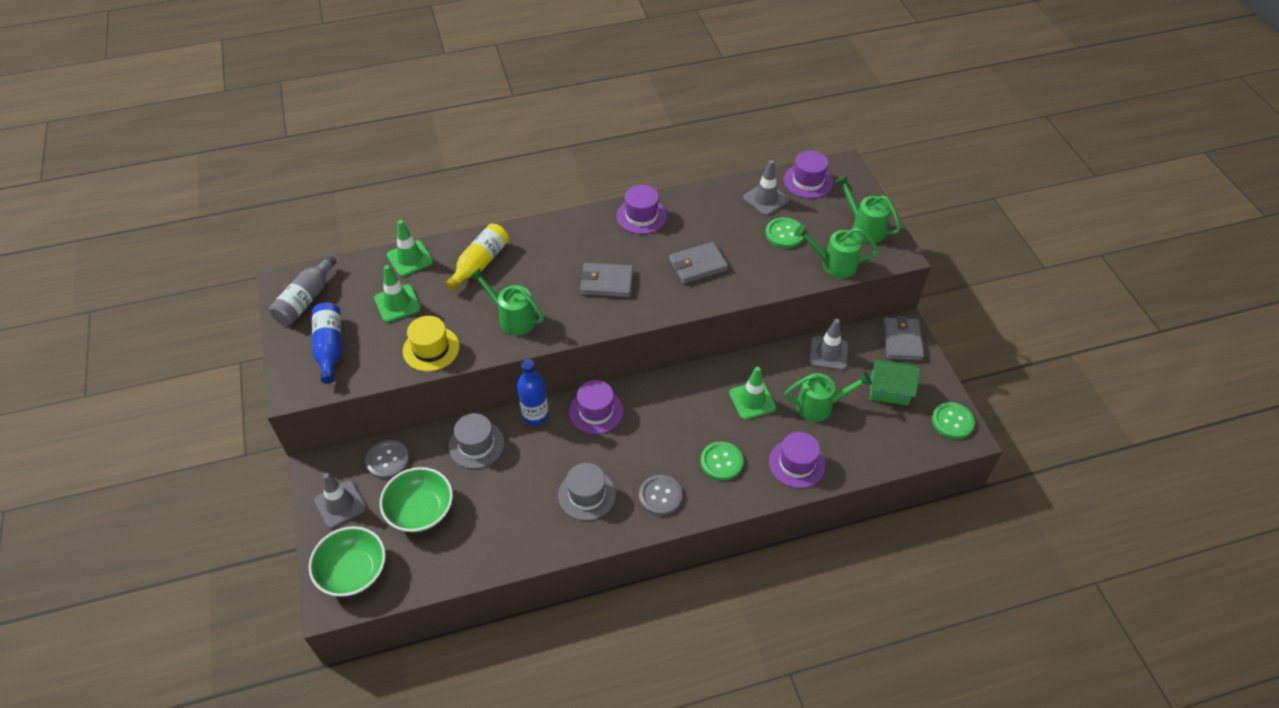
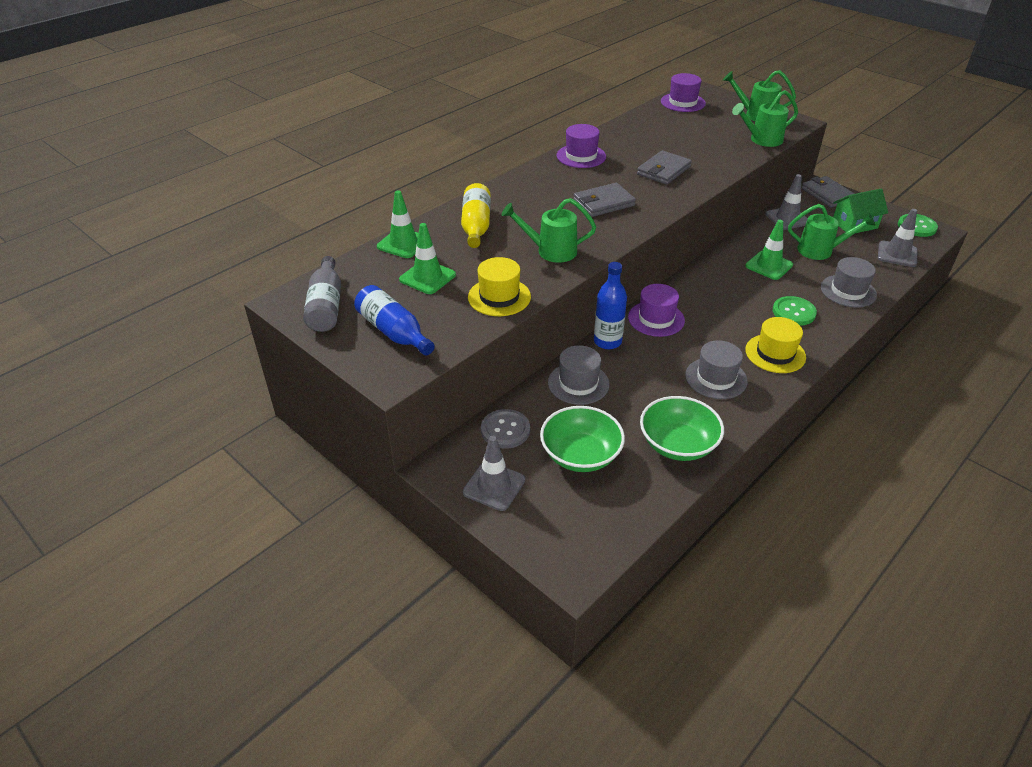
camera: 30 degrees left, 10 degrees down
green bowl [309,526,386,597] -> green bowl moved to [640,396,724,461]
grey button [639,475,682,516] -> yellow hat [745,317,806,373]
grey traffic cone [743,160,789,216] -> grey traffic cone moved to [878,209,917,267]
green button [765,217,804,248] -> none
purple hat [769,432,825,488] -> grey hat [821,257,877,307]
green watering can [784,372,872,422] -> green watering can turned 45 degrees clockwise [788,204,875,260]

